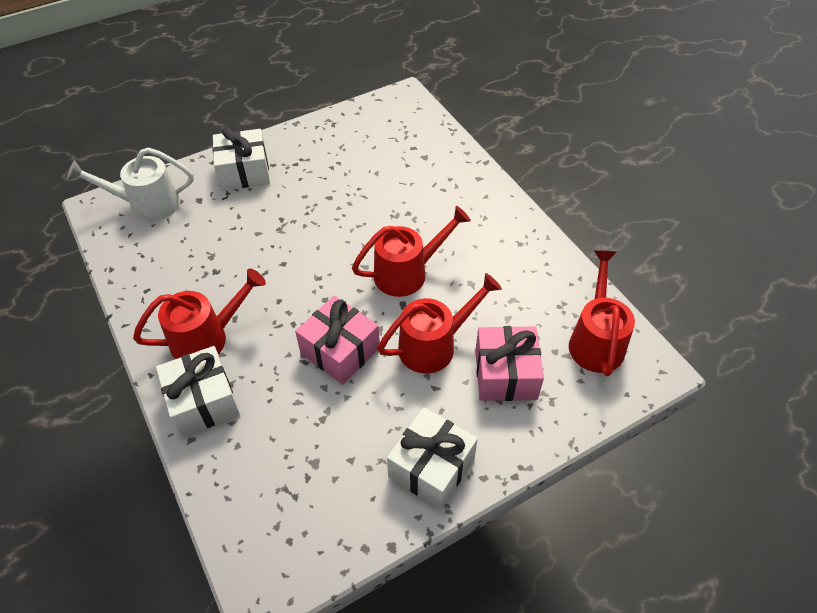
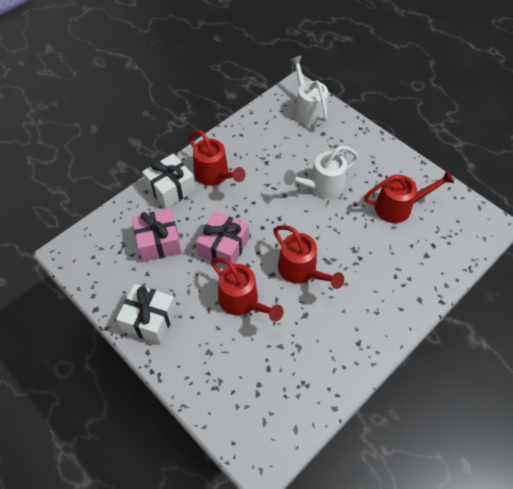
camera: 75 degrees right, 5 degrees up
white gift [212,127,270,190] -> none
pink gift [475,326,544,401] -> pink gift moved to [132,209,182,262]
red watering can [569,250,635,376] -> red watering can moved to [364,170,454,223]
none -> white watering can [284,146,358,199]

